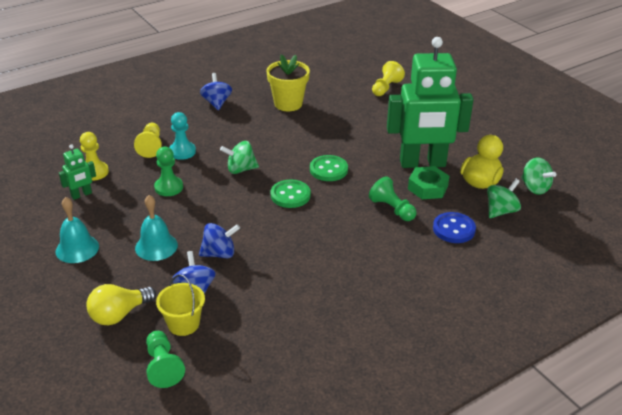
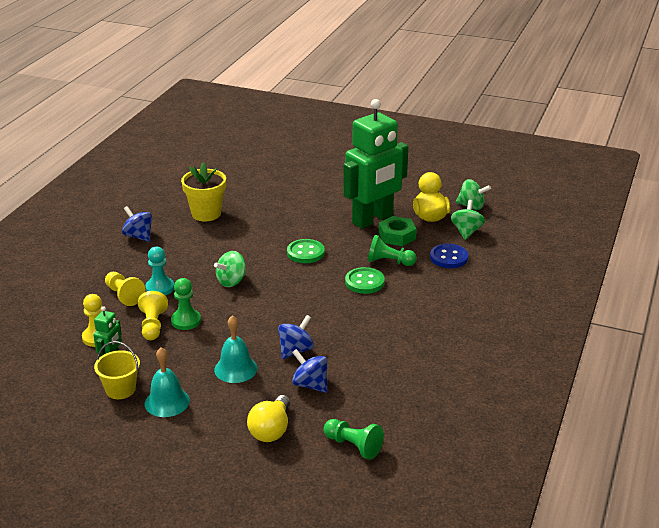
camera: 35 degrees left, 5 degrees down
yellow bucket [156,274,205,336] -> yellow bucket moved to [94,341,140,399]
green button [271,180,311,208] -> green button moved to [345,267,385,294]
yellow pawn [372,61,405,96] -> yellow pawn moved to [138,291,168,340]

